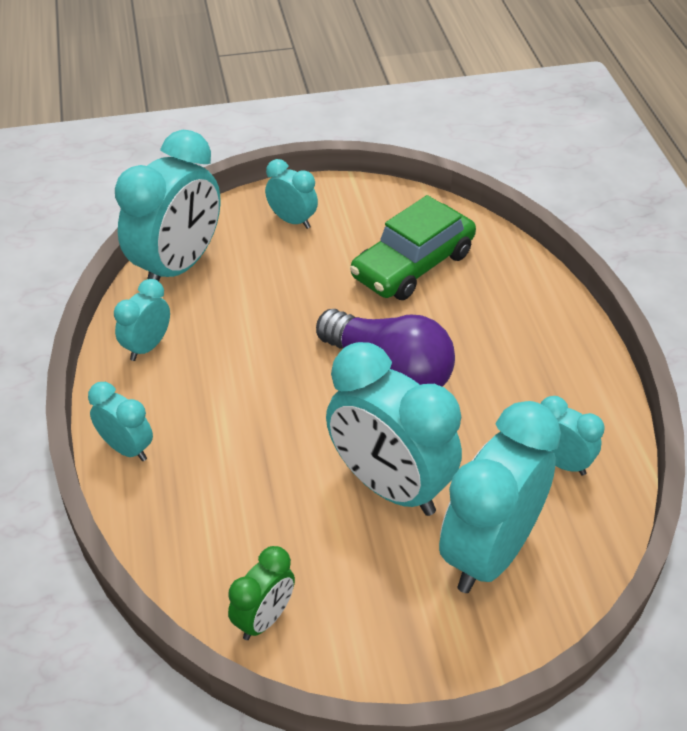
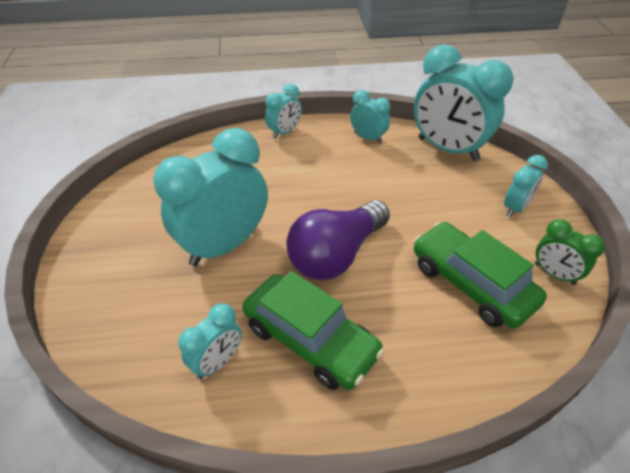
camera: 95 degrees right, 0 degrees up
green clock [228,546,295,640] -> green clock moved to [535,219,605,285]
turquoise clock [439,401,561,593] -> none
none -> green car [242,271,385,390]

